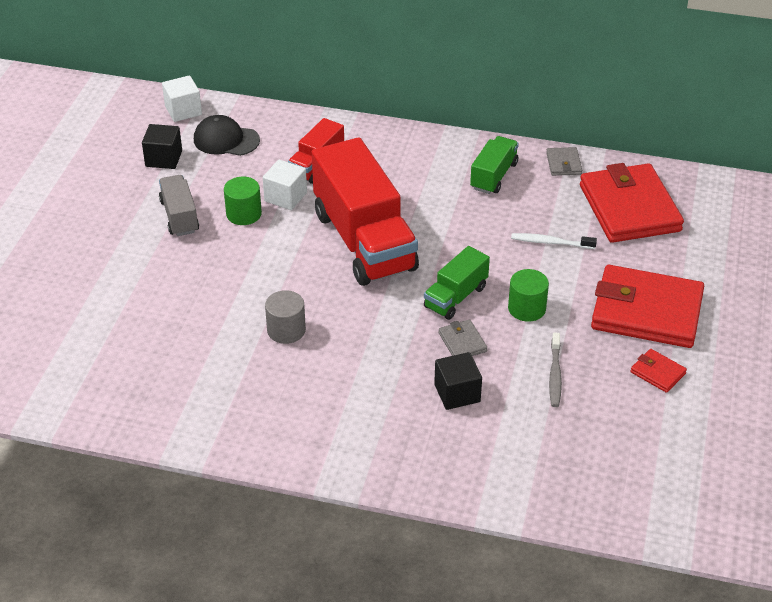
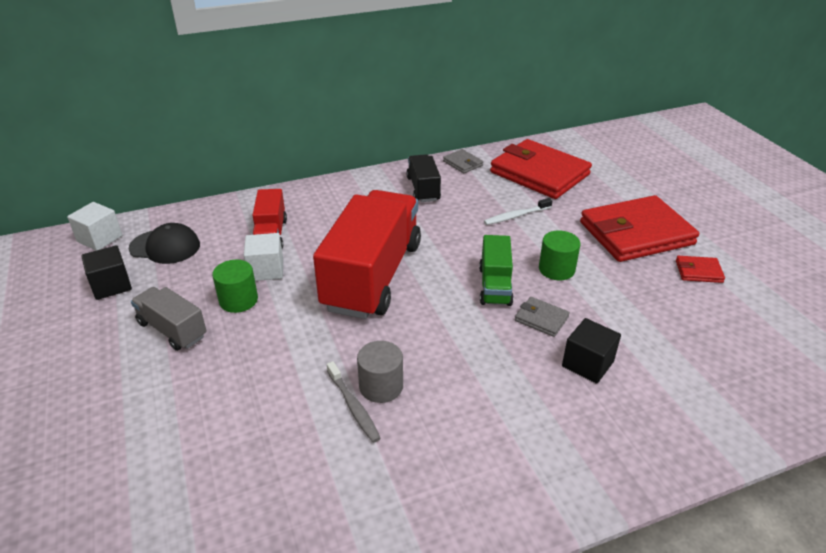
camera: 35 degrees left, 5 degrees down
black cap [194,115,260,156] -> black cap turned 150 degrees counterclockwise [129,223,200,264]
red truck [312,137,419,286] -> red truck turned 105 degrees counterclockwise [313,190,421,319]
green truck [470,136,519,194] -> black truck [406,154,441,202]
grey toothbrush [549,332,562,407] -> grey toothbrush moved to [327,361,381,443]

